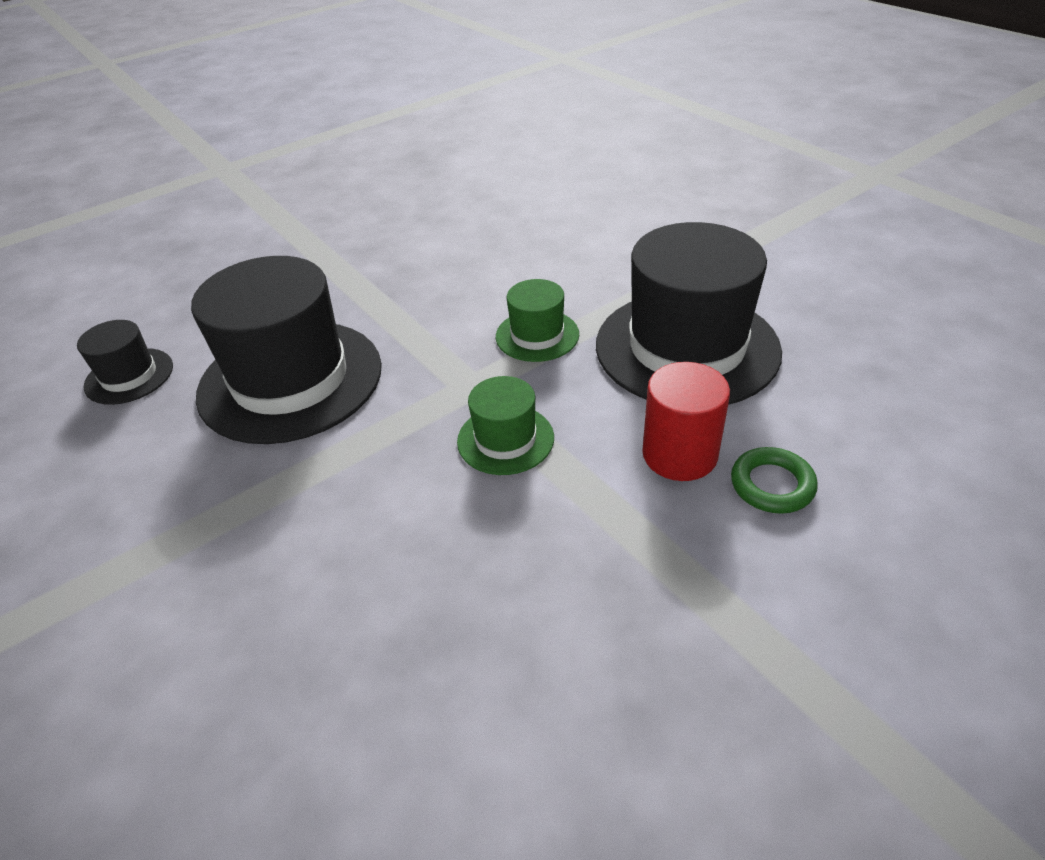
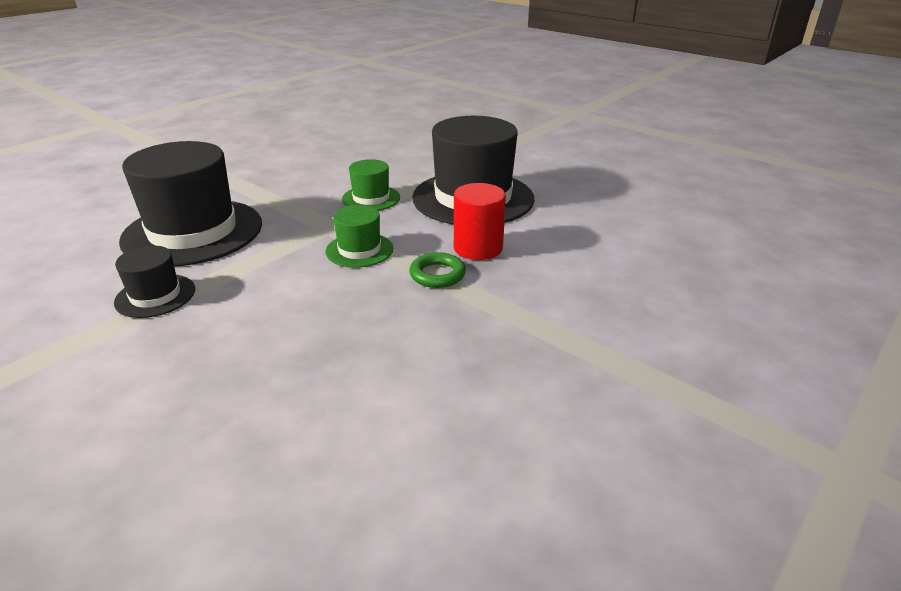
camera: 15 degrees left, 10 degrees down
black hat [77,320,173,405] -> black hat moved to [114,246,195,318]
green ring [731,447,818,514] -> green ring moved to [409,252,466,288]

